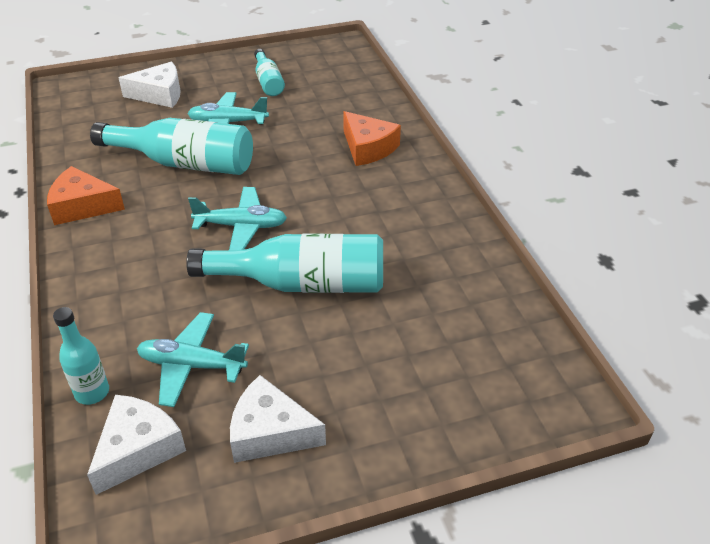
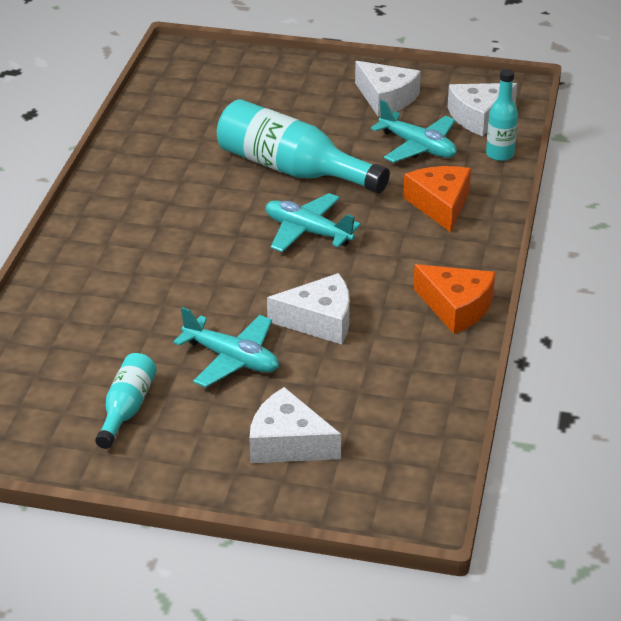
camera: 150 degrees left, 5 degrees down
turquoise bottle [90,118,253,175] -> white cheese [267,273,350,345]
orange cheese [343,111,401,166] -> orange cheese moved to [403,166,471,232]

